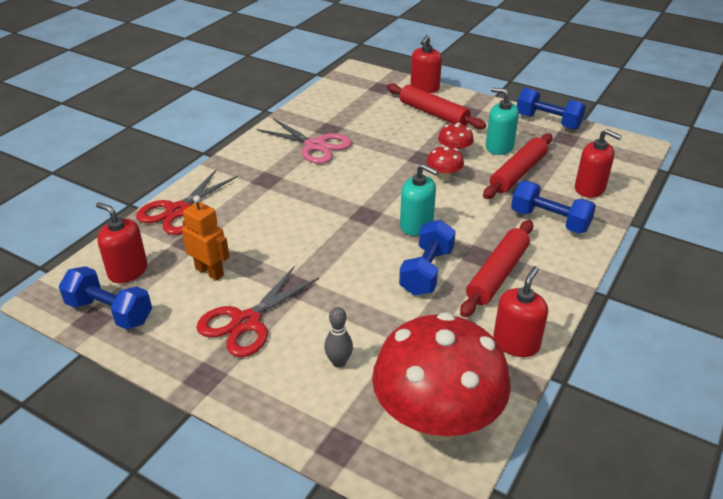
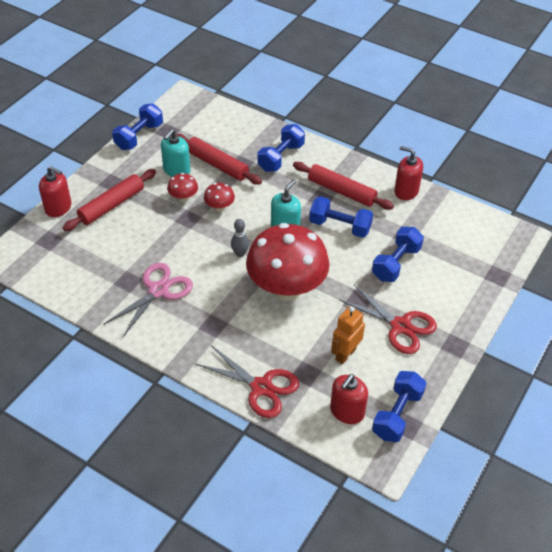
camera: 90 degrees left, 10 degrees up
grey bowling pin [324,307,353,368] -> grey bowling pin moved to [231,219,249,257]
red mushroom [372,312,511,441] -> red mushroom moved to [246,223,330,301]
red soap dispenser [575,129,622,198] -> none
none -> blue dumbbell [372,227,424,282]

